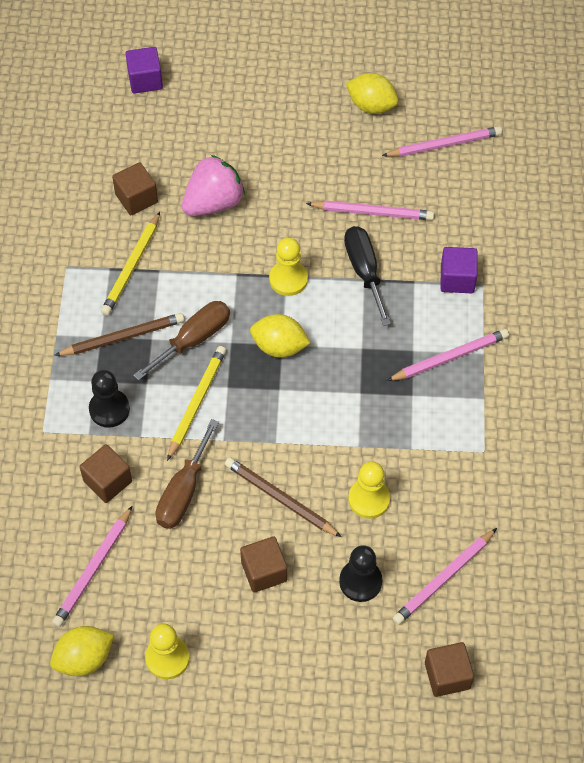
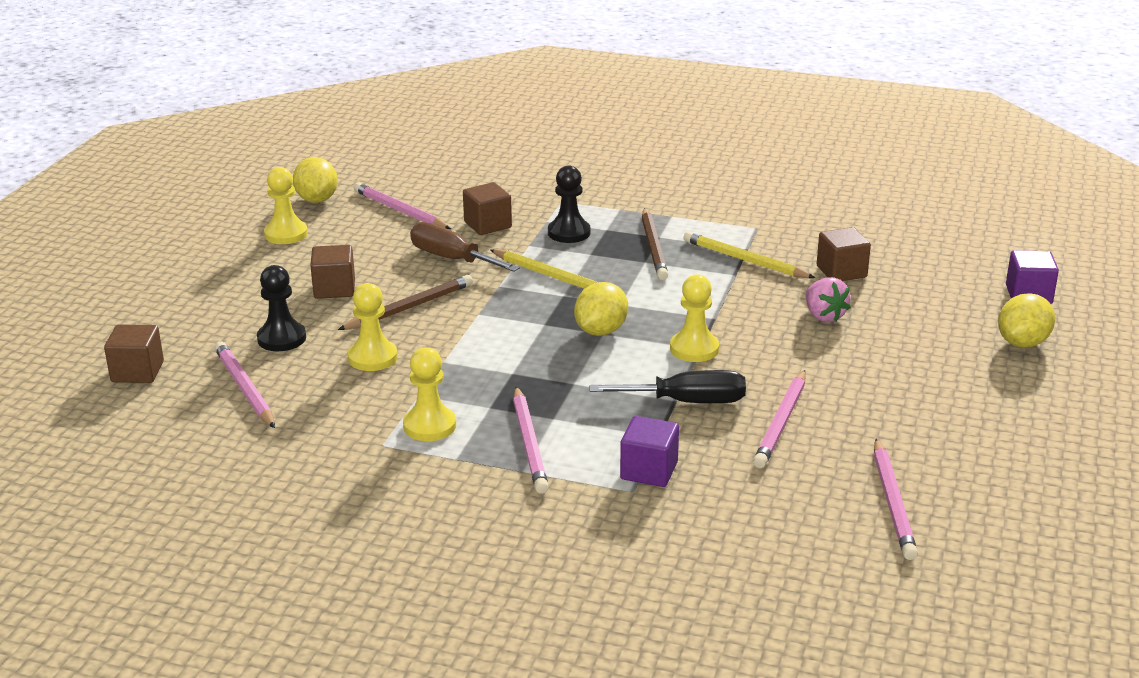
camera: 105 degrees right, 30 degrees down
brown screwdriver [133,301,230,381] -> none
pink strawberry [182,155,245,216] -> pink strawberry [806,277,851,322], size x0.64
yellow lemon [346,73,398,114] -> yellow lemon moved to [998,293,1055,348]
none -> yellow pawn [403,347,456,441]

